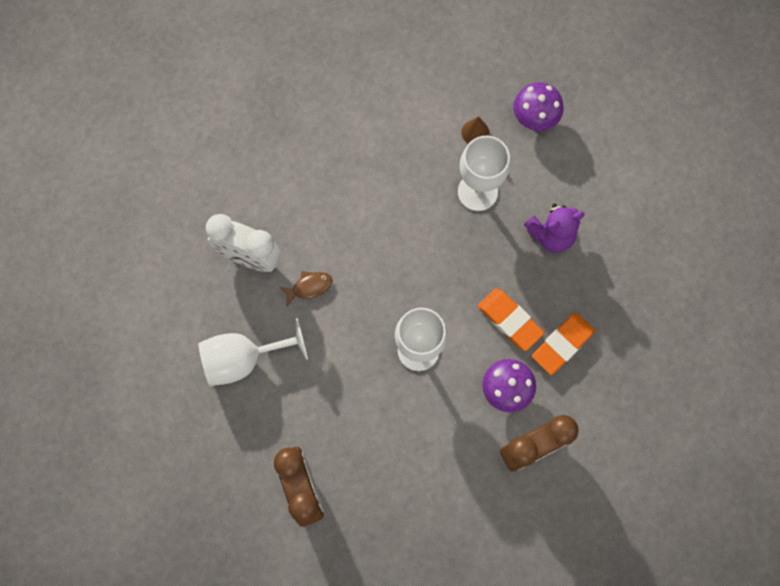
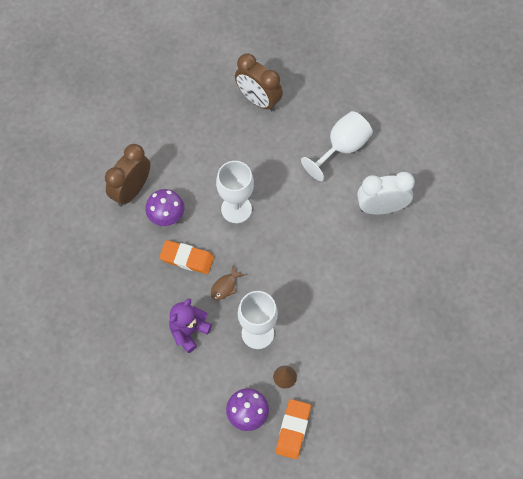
camera: 150 degrees right, 10 degrees down
brown fish [280,271,333,306] -> brown fish moved to [211,265,245,300]
orange eraser [532,312,595,375] -> orange eraser moved to [276,399,311,459]

